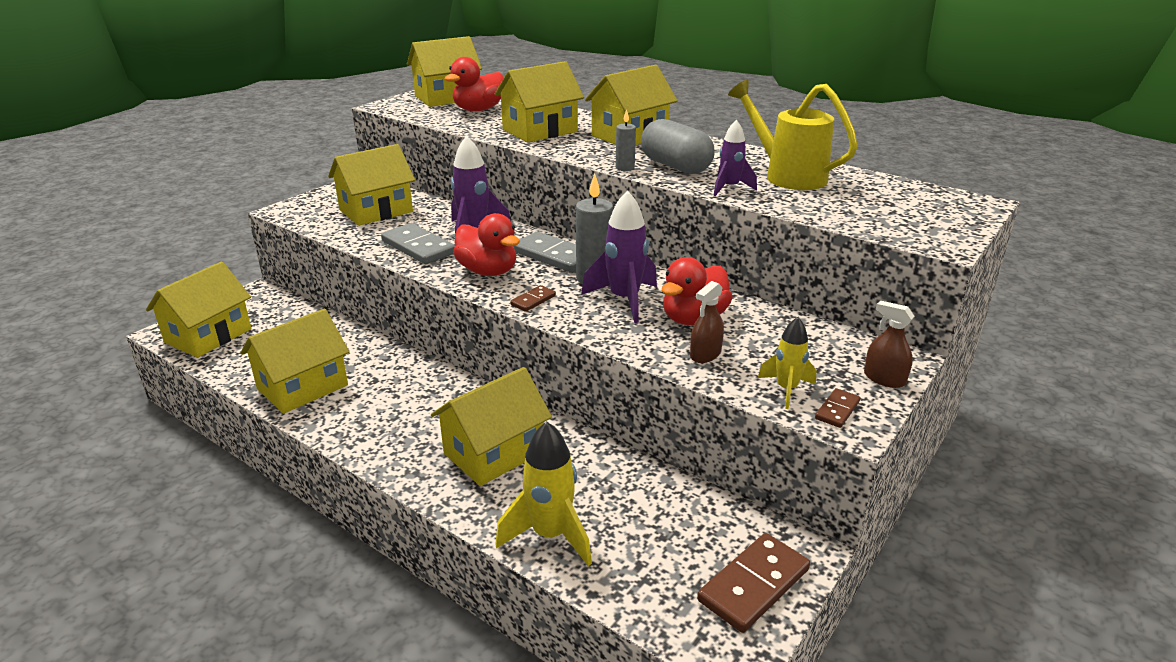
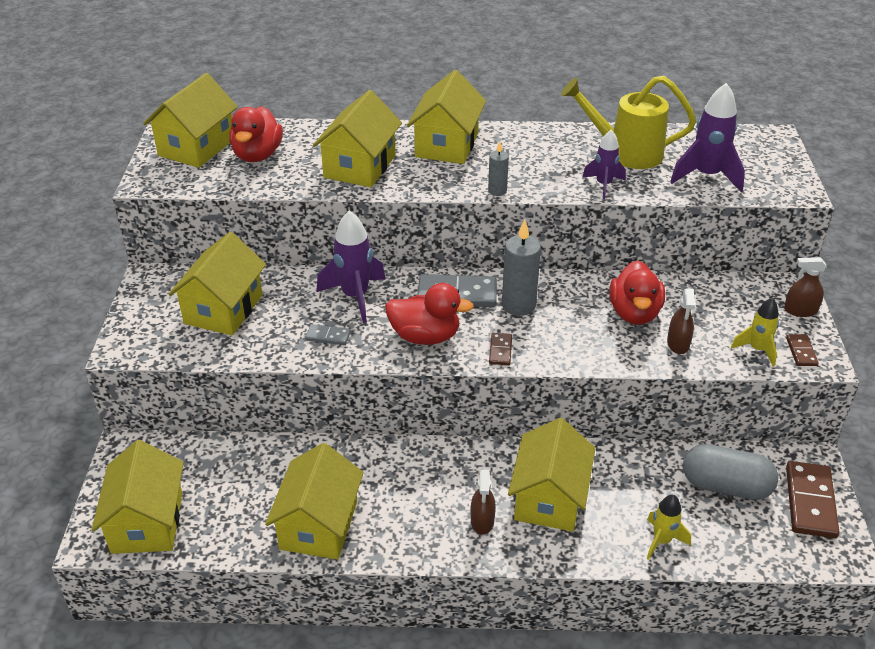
camera: 35 degrees left, 10 degrees up
grey domino [381,223,455,264] -> grey domino [305,324,350,345], size x0.51
yellow rocket [495,421,592,566] -> yellow rocket [647,494,691,560], size x0.61
purple rocket [581,190,657,323] -> purple rocket moved to [670,83,745,192]
grey capsule [641,119,715,174] -> grey capsule moved to [683,444,779,500]
none -> brown spray bottle [471,469,496,535]

